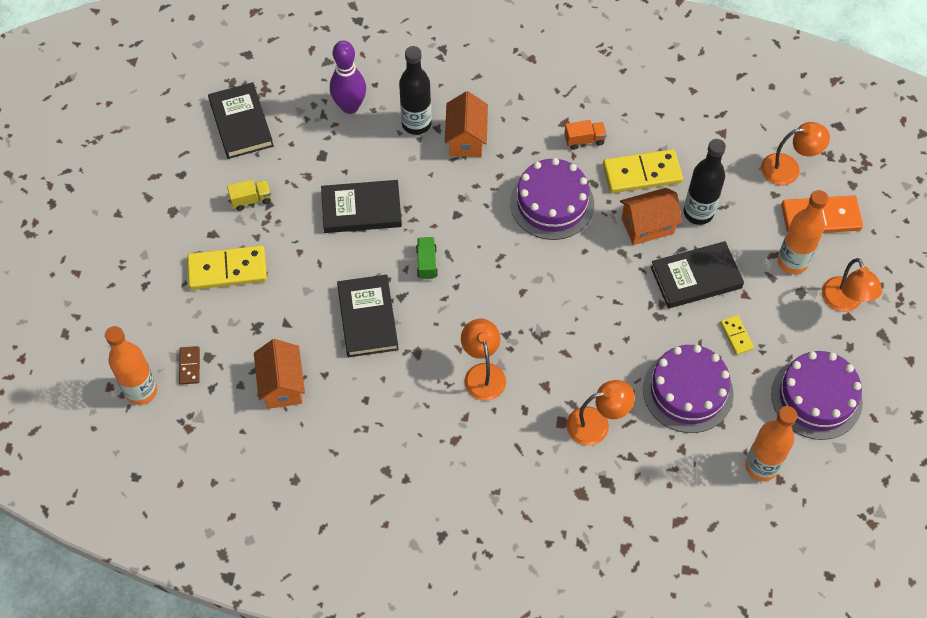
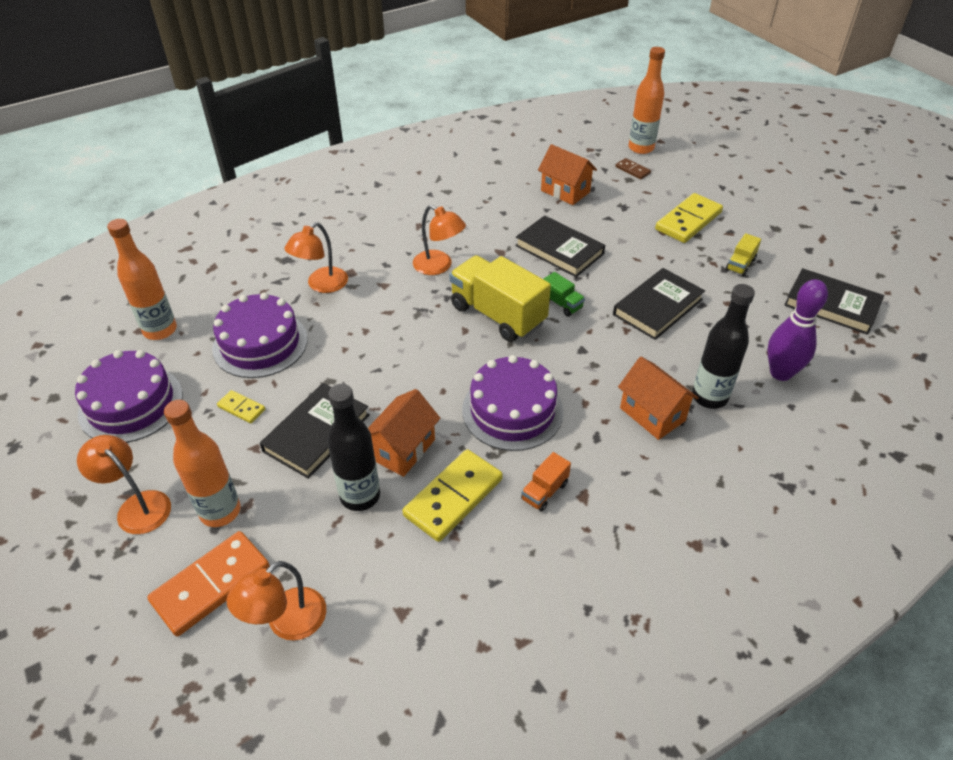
camera: 140 degrees right, 15 degrees down
none -> yellow truck [449,255,551,342]

